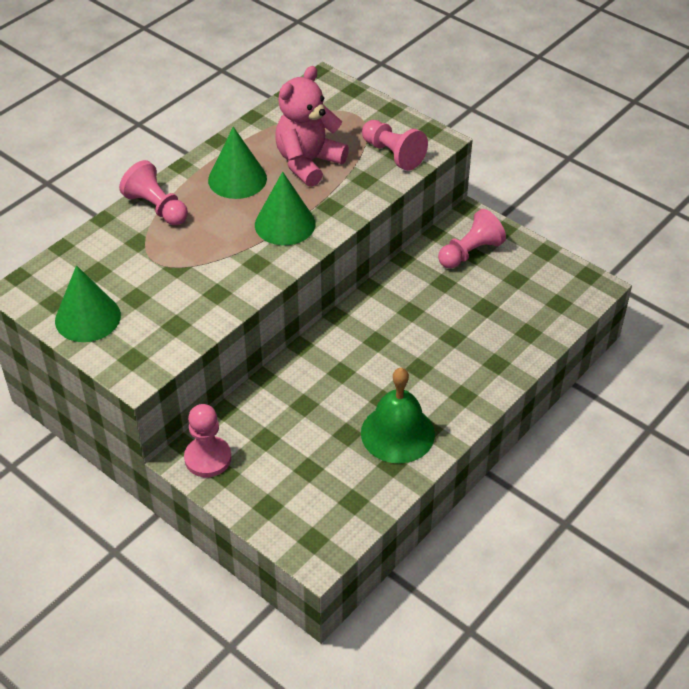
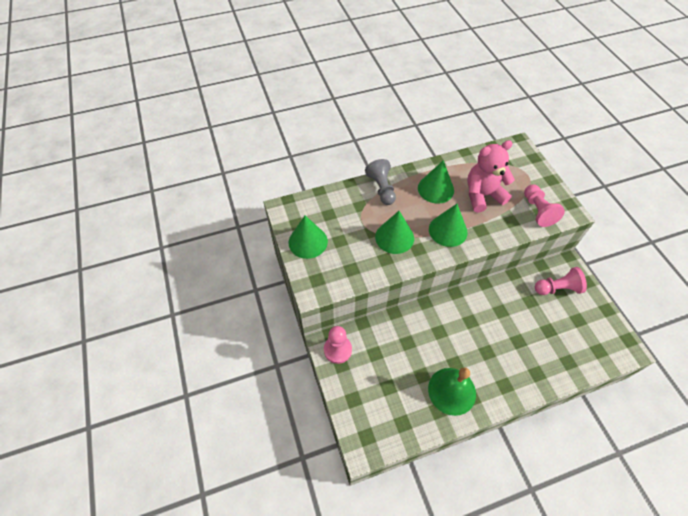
camera: 30 degrees right, 10 degrees up
pink pawn [119,160,188,225] -> grey pawn [365,159,396,205]
none -> green cone [375,211,414,254]

